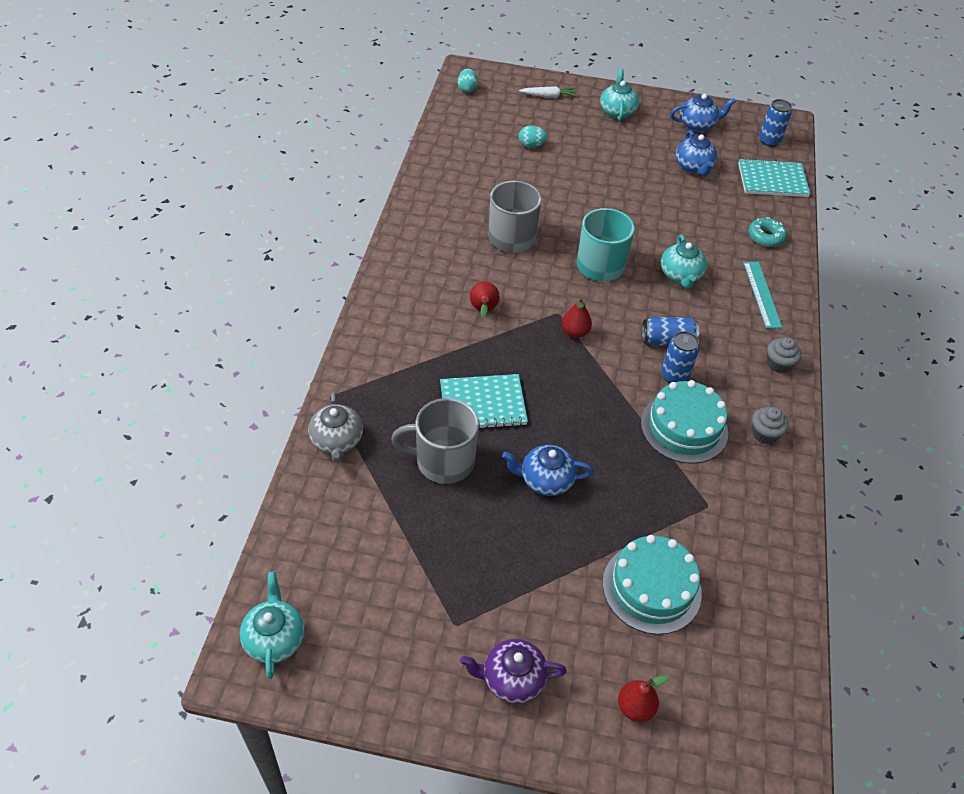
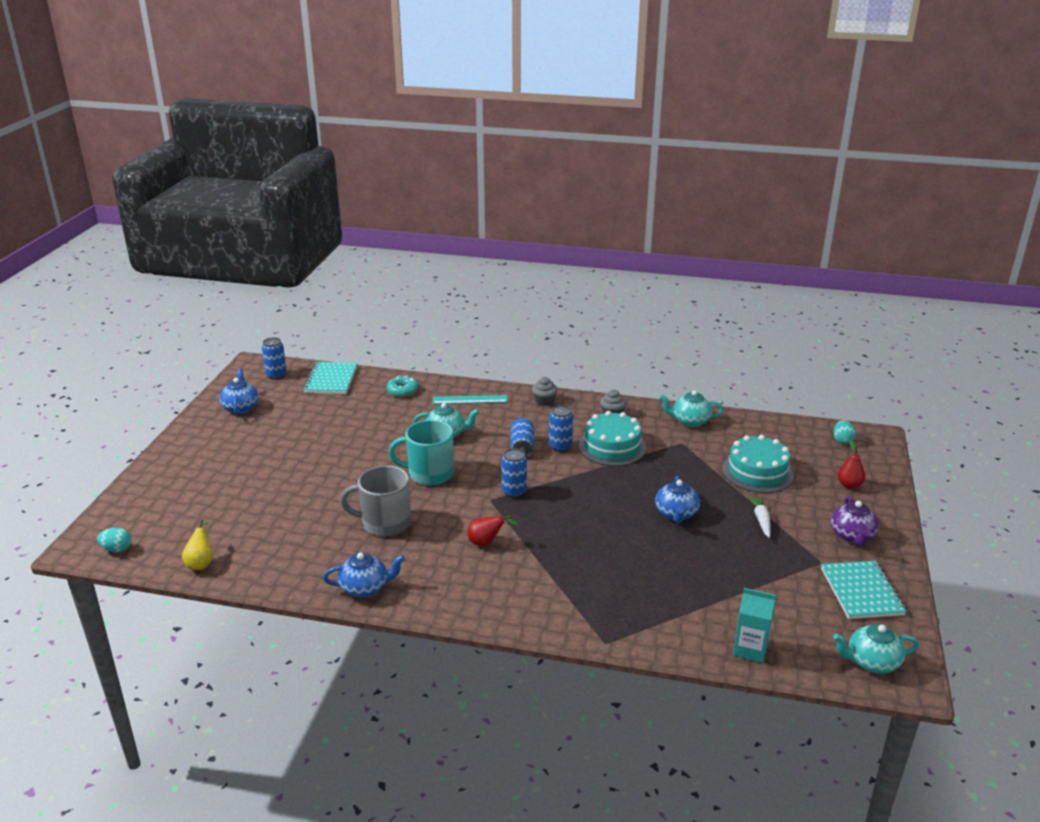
camera: 85 degrees left, 20 degrees down
grey teapot [308,392,363,463] -> none
grey mug [391,398,479,484] -> none
turquoise notebook [440,374,528,428] -> turquoise notebook moved to [821,561,907,619]
white carrot [519,86,577,98] -> white carrot moved to [747,496,771,538]
turquoise egg [519,126,547,148] -> turquoise egg moved to [833,420,856,444]
red pear [561,297,592,338] -> blue can [501,448,527,498]
turquoise teapot [600,69,639,121] -> turquoise teapot moved to [659,390,724,427]
blue teapot [676,130,717,176] -> blue teapot moved to [323,552,405,597]
none -> yellow pear [182,519,213,570]
none -> turquoise carton [733,588,776,663]

